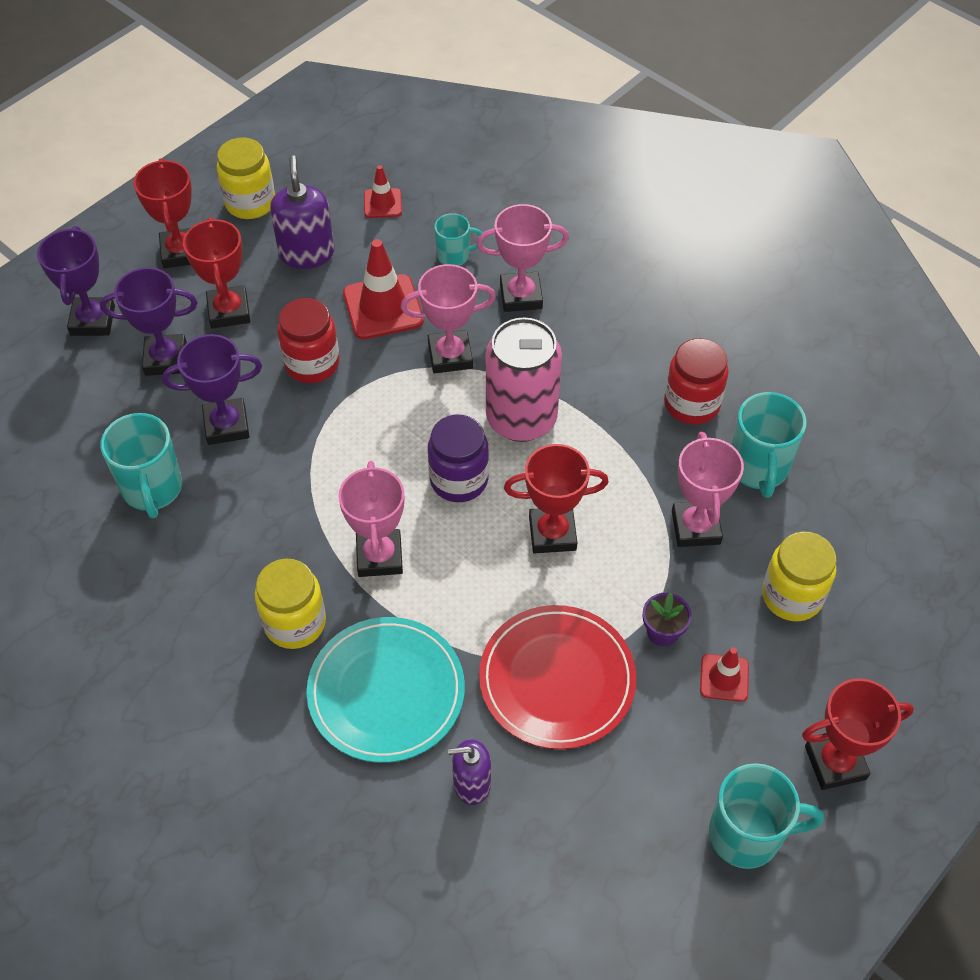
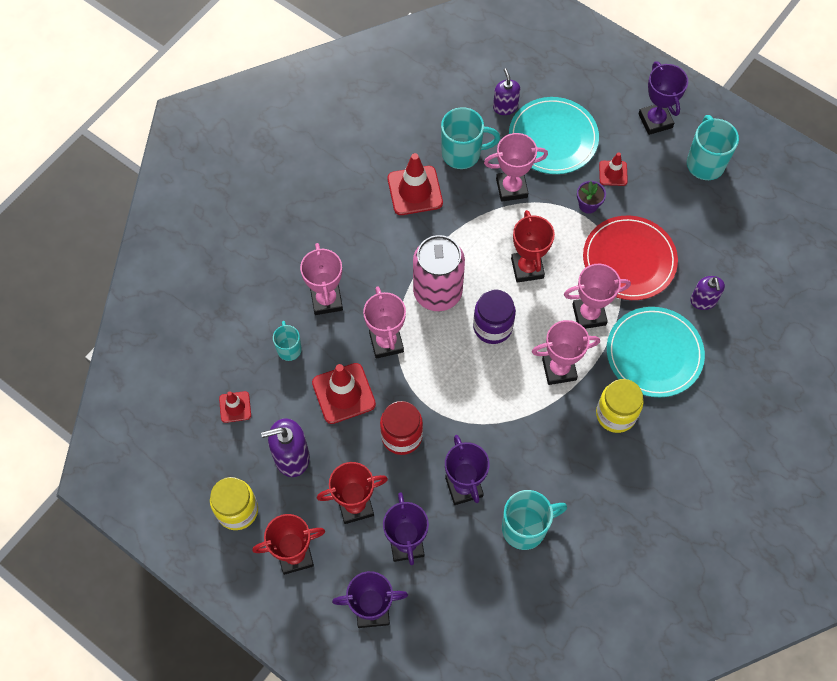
camera: 95 degrees left, 10 degrees up
red jar [664,338,729,425] -> red traffic cone [388,153,443,215]
yellow jar [762,531,836,621] -> turquoise plate [509,97,599,174]
red trophy [802,678,914,790] -> purple trophy [638,61,688,135]
none -> purple soap dispenser [493,68,520,115]
none -> pink trophy [564,264,631,329]

